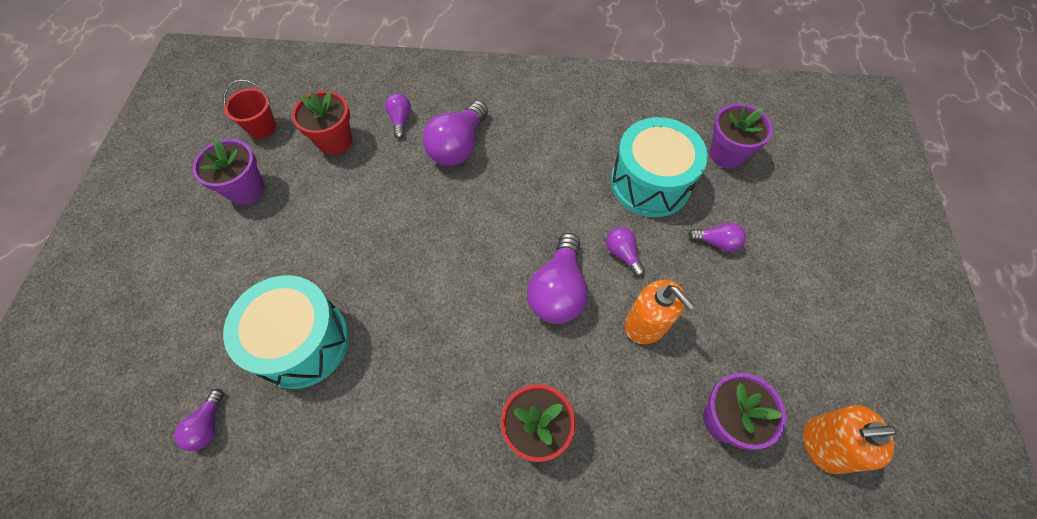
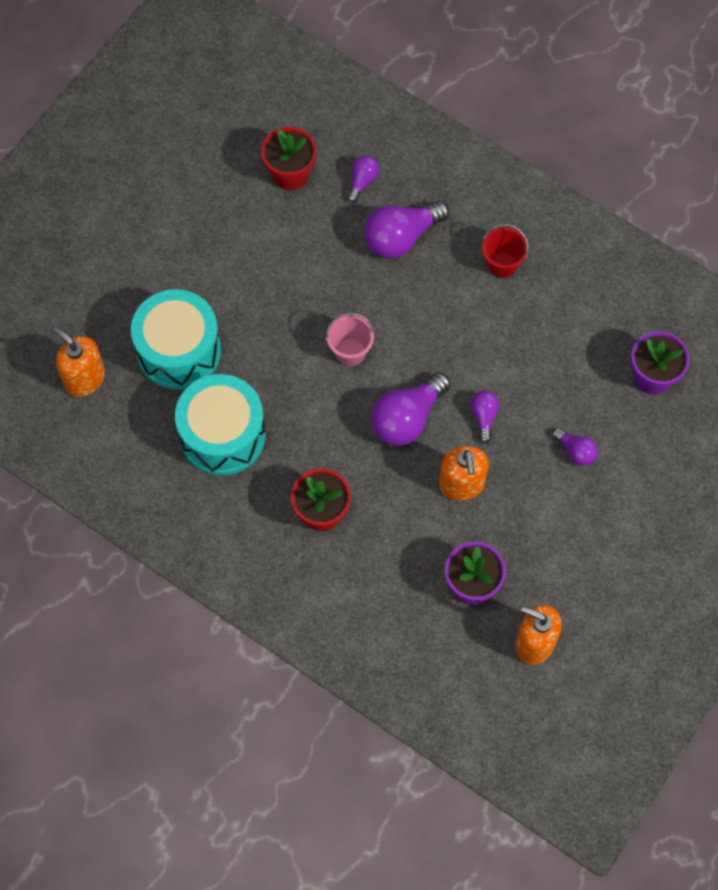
camera: 30 degrees right, 5 degrees up
purple light bulb [174,389,224,451] -> orange soap dispenser [53,327,105,397]
purple flower pot [193,138,265,205] -> none
red bucket [223,80,276,139] -> red bucket moved to [482,224,529,278]
turquoise drum [611,117,708,217] -> turquoise drum moved to [175,374,266,475]
none -> pink bucket [326,313,375,366]

